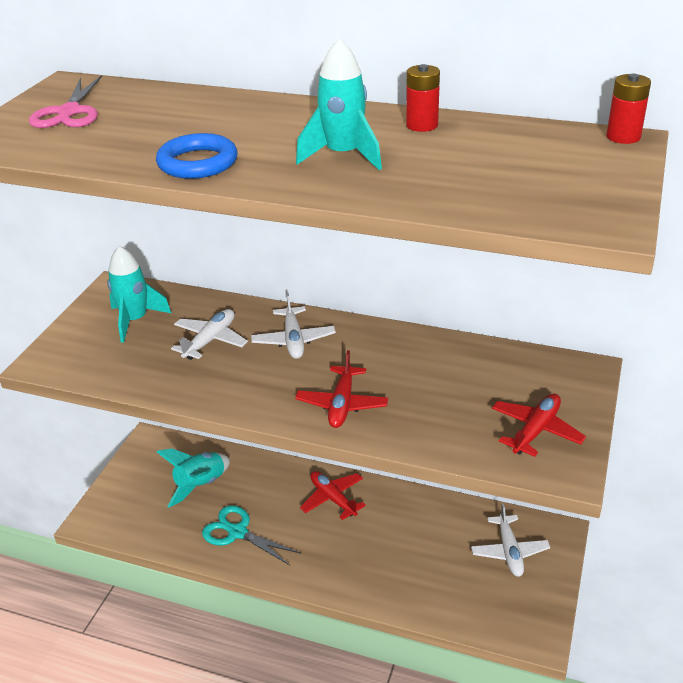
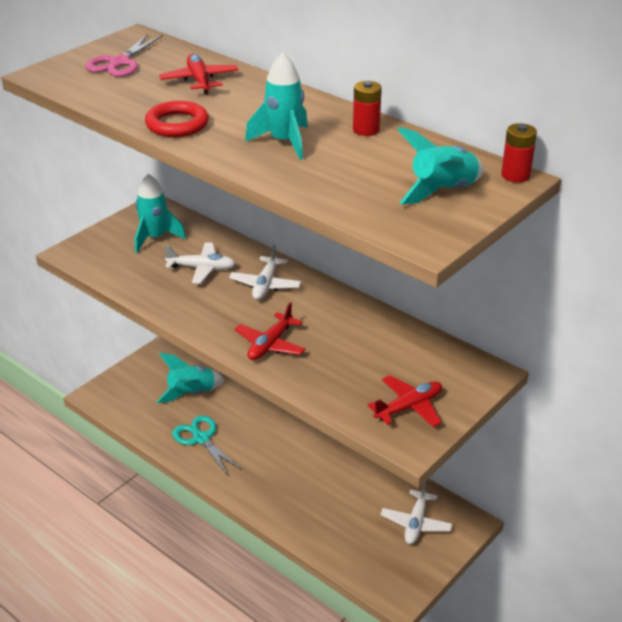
camera: 20 degrees right, 0 degrees up
blue ring [156,133,237,179] -> red ring [145,101,209,137]
white plane [171,309,248,360] -> white plane turned 45 degrees clockwise [164,242,236,284]
red plane [300,471,366,520] -> red plane moved to [159,54,239,94]
none -> turquoise rocket [397,127,484,205]

